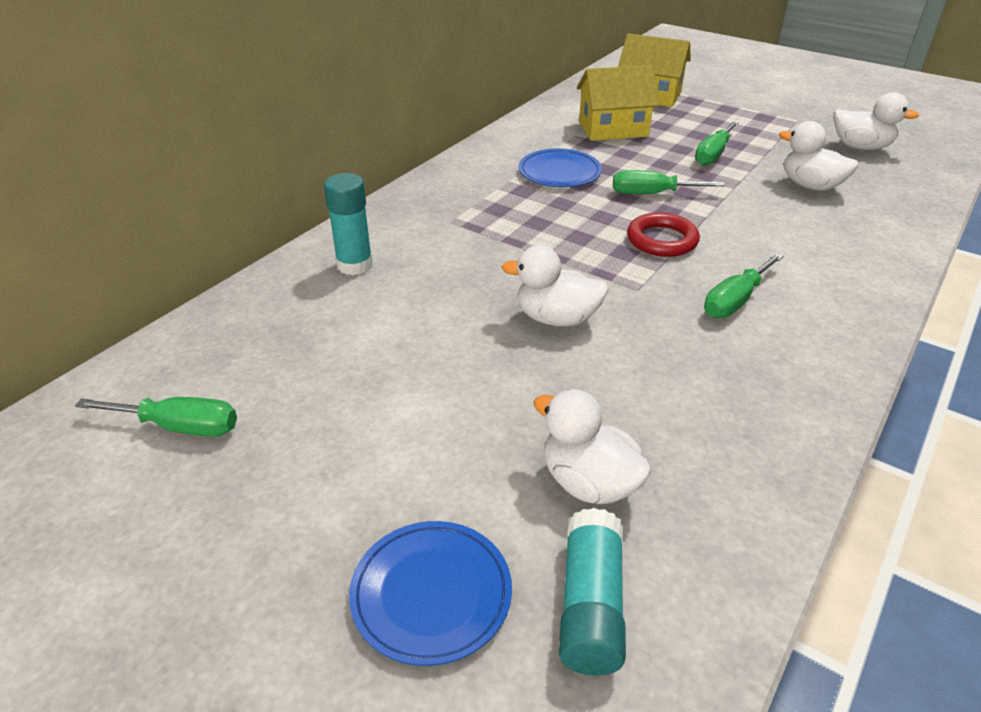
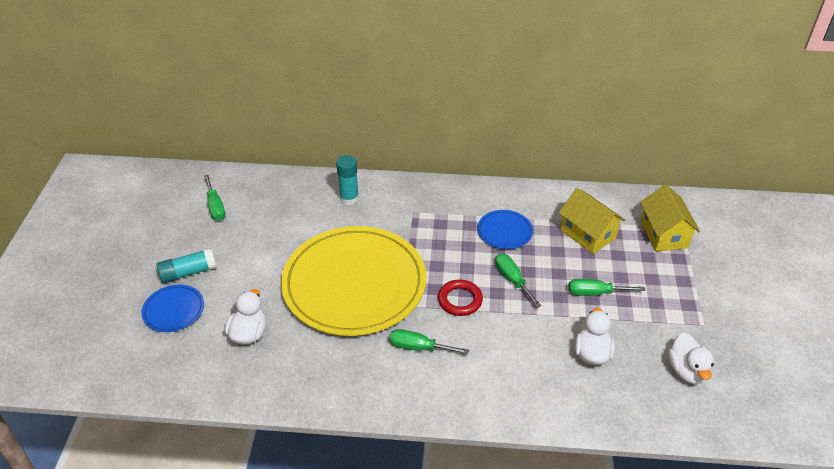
camera: 60 degrees right, 5 degrees up
white duck [501,245,609,327] -> yellow plate [281,226,426,336]
turquoise glue stick [559,508,626,676] -> turquoise glue stick moved to [157,248,217,283]

